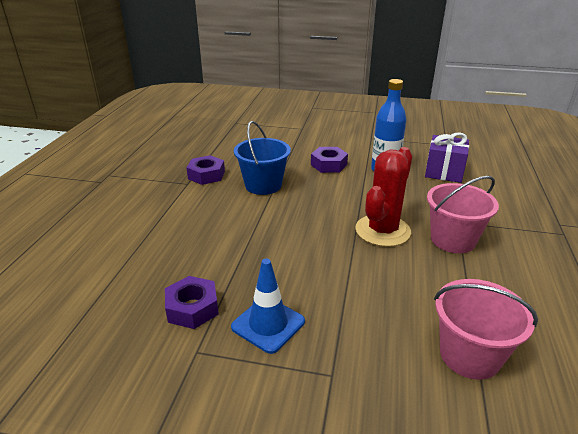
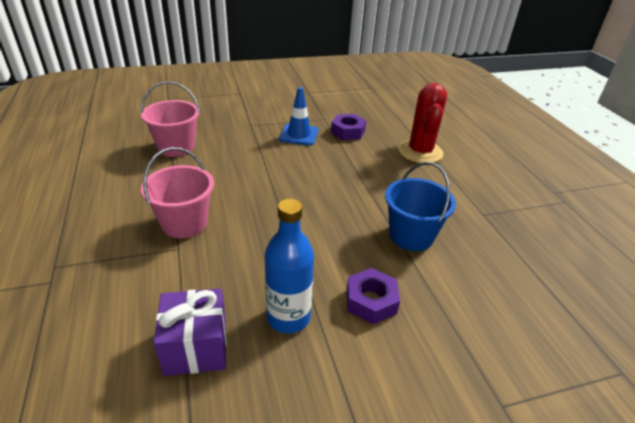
camera: 150 degrees right, 5 degrees up
purple nut [186,155,225,185] -> none
red cactus [355,147,412,247] -> red cactus moved to [398,83,447,163]

